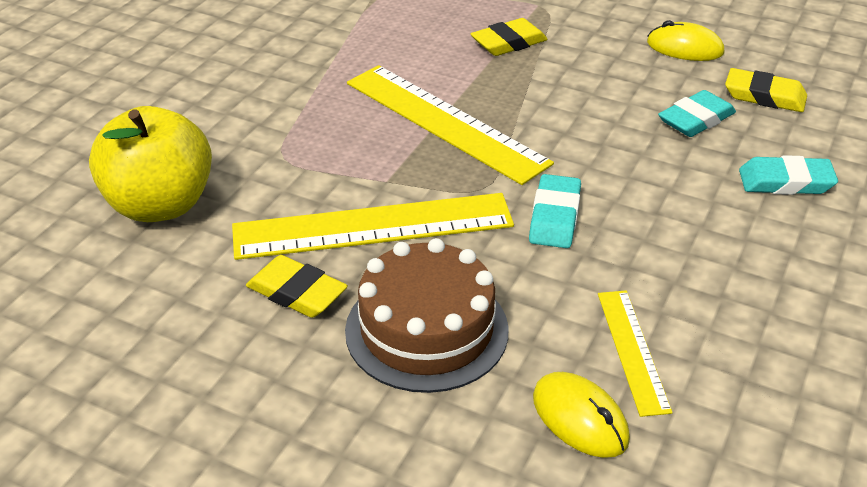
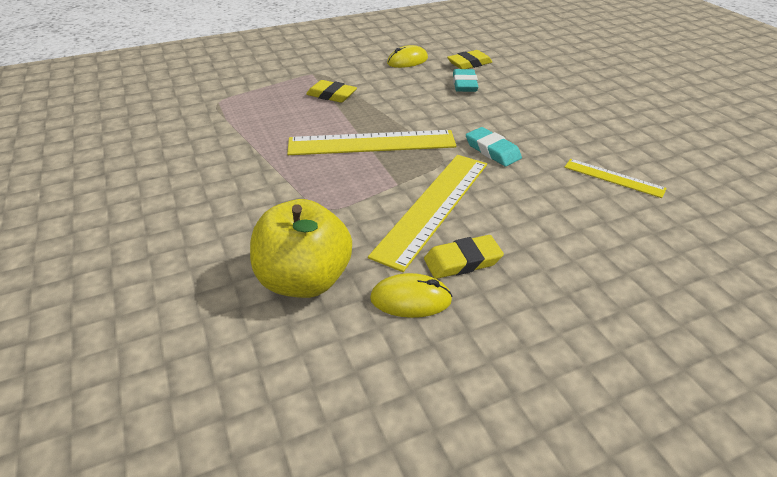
camera: 50 degrees left, 0 degrees up
brown cake [345,238,509,393] -> none
yellow eraser [471,18,548,56] -> yellow eraser turned 75 degrees counterclockwise [306,80,357,103]
yellow mouse [533,372,630,458] -> yellow mouse moved to [370,273,453,318]
turquoise eraser [739,155,838,195] -> none

